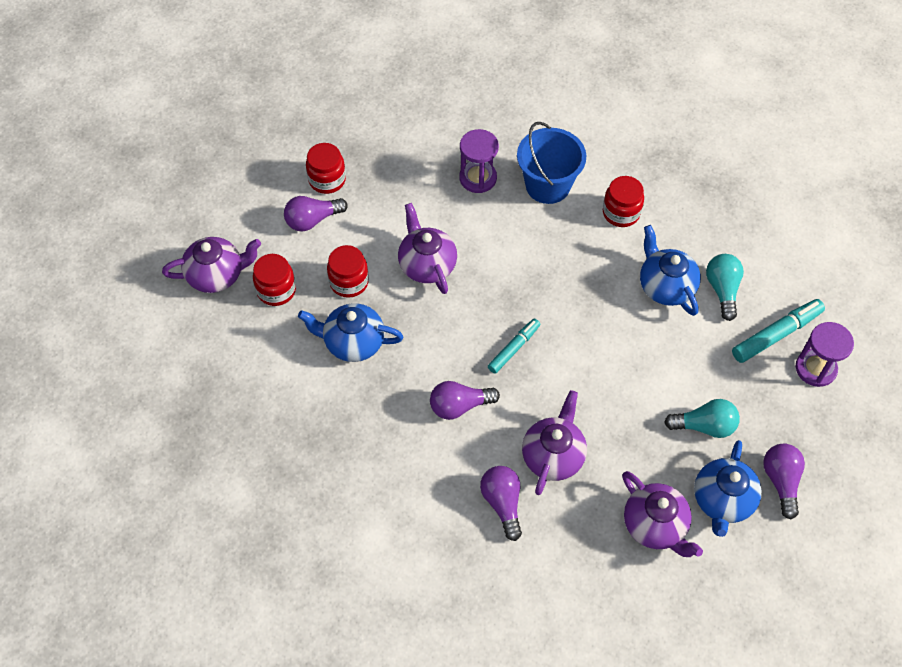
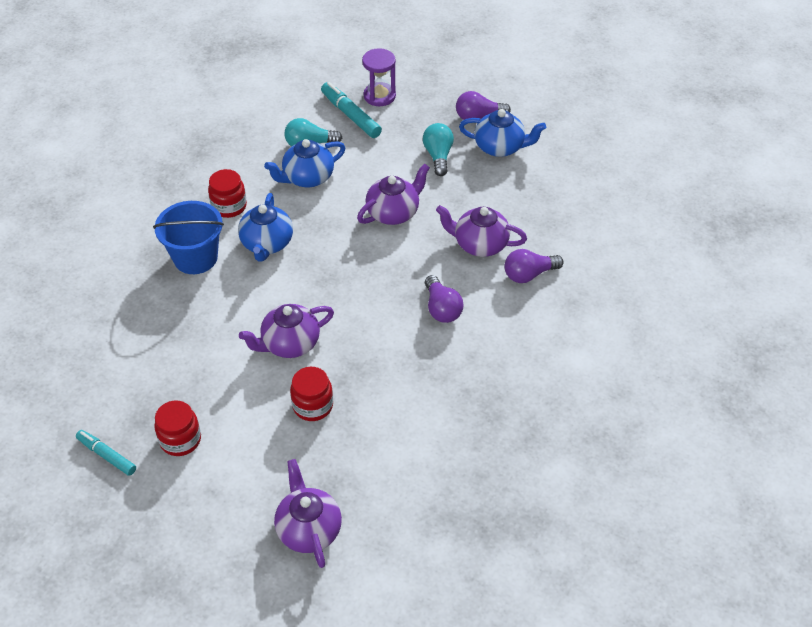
camera: 95 degrees left, 10 degrees down
red jar [253,254,296,306] -> none
purple light bulb [284,196,347,231] -> none
blue teapot [298,303,404,362] -> blue teapot moved to [238,193,293,262]
purple hourglass [459,129,499,193] -> none
turquoise marker [488,318,540,374] -> turquoise marker moved to [76,430,136,476]
purple teapot [622,471,703,557] -> purple teapot moved to [357,164,430,225]

